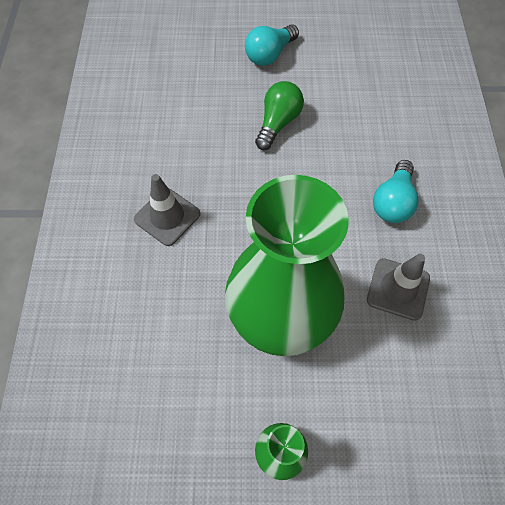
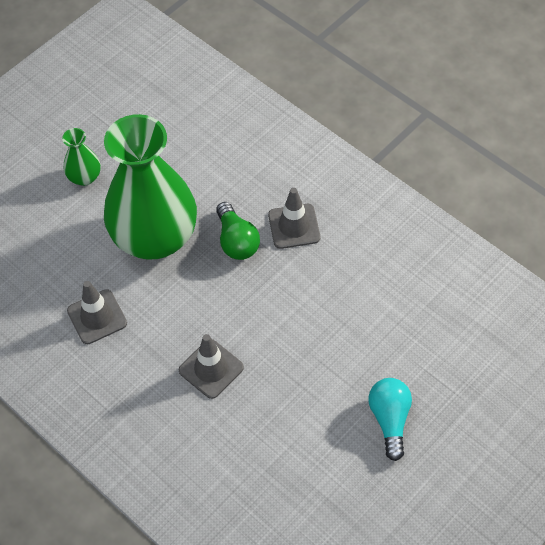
camera: 135 degrees right, 5 degrees down
green light bulb [255,81,304,150] -> green light bulb moved to [216,202,260,260]
turquoise light bulb [373,160,419,223] -> none
none -> grey traffic cone [179,334,244,399]

